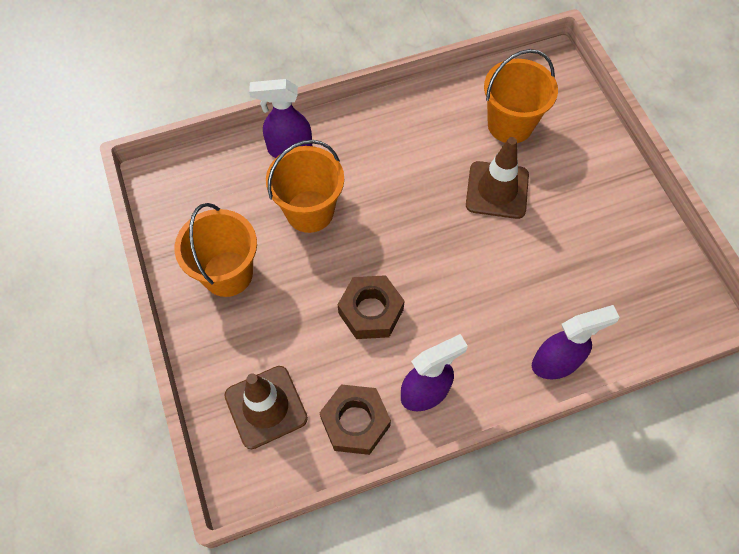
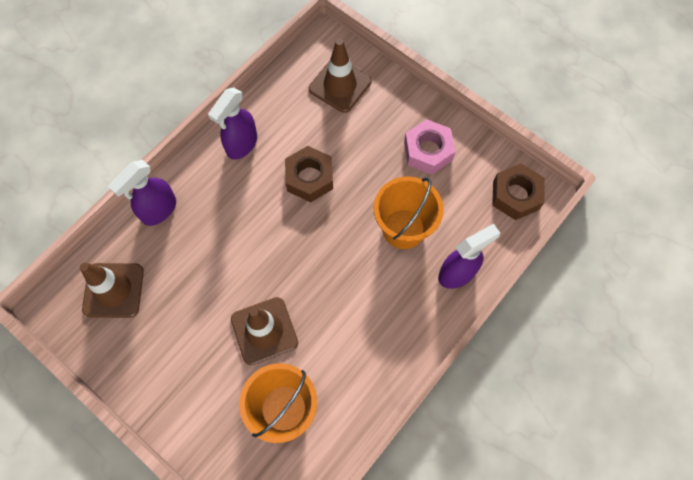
camera: 150 degrees right, 5 degrees up
orange bucket [175,203,257,297] -> pink nut [404,119,455,175]
brown nut [319,384,391,455] -> brown nut moved to [492,163,545,220]
none -> brown traffic cone [80,263,144,318]

